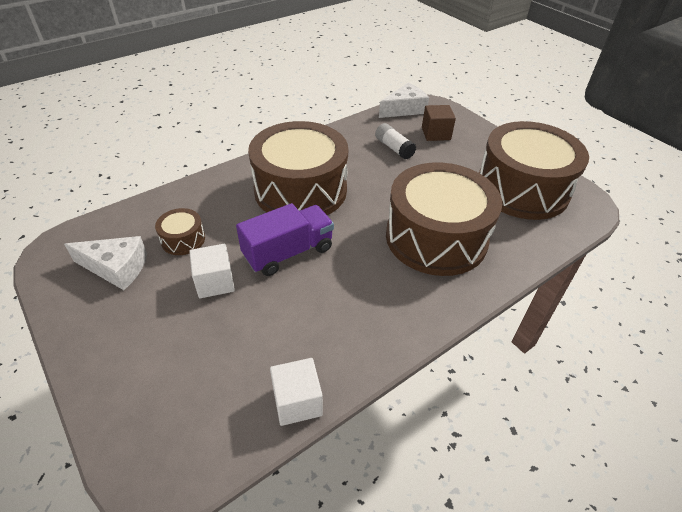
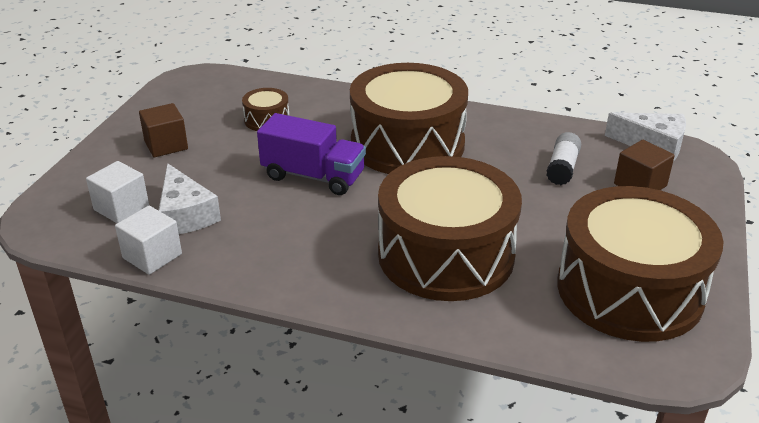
camera: 55 degrees right, 10 degrees down
white cheese [64,236,147,290] -> white cheese moved to [158,163,221,234]
white cube [189,244,235,298] -> white cube moved to [86,161,149,223]
none -> brown cube [139,103,188,157]

